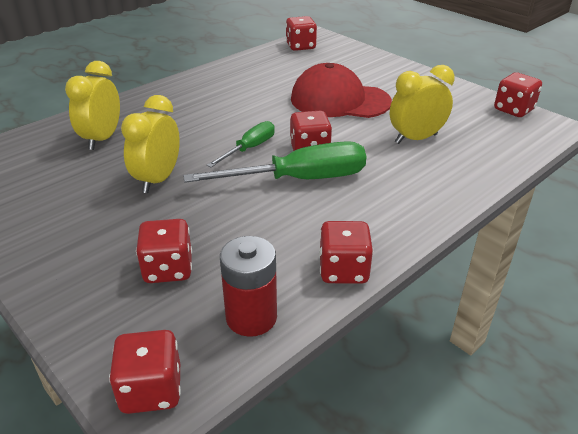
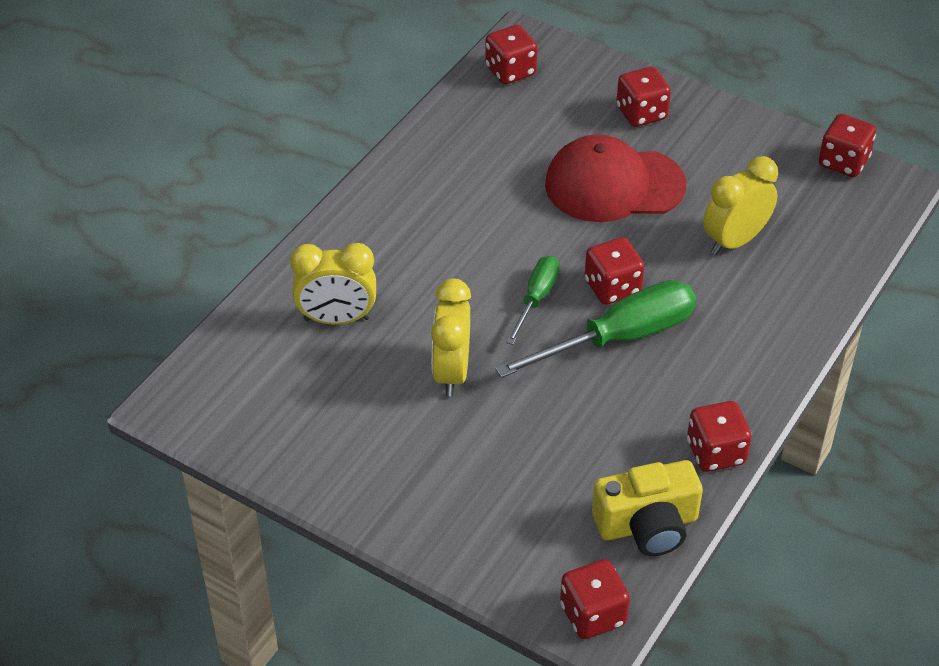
camera: 15 degrees left, 10 degrees up
yellow clock [65,61,120,150] -> yellow clock turned 90 degrees counterclockwise [290,243,376,325]
red dice [136,219,192,283] -> red dice moved to [616,67,671,127]
red battery [220,236,277,337] -> yellow camera [592,460,703,556]

